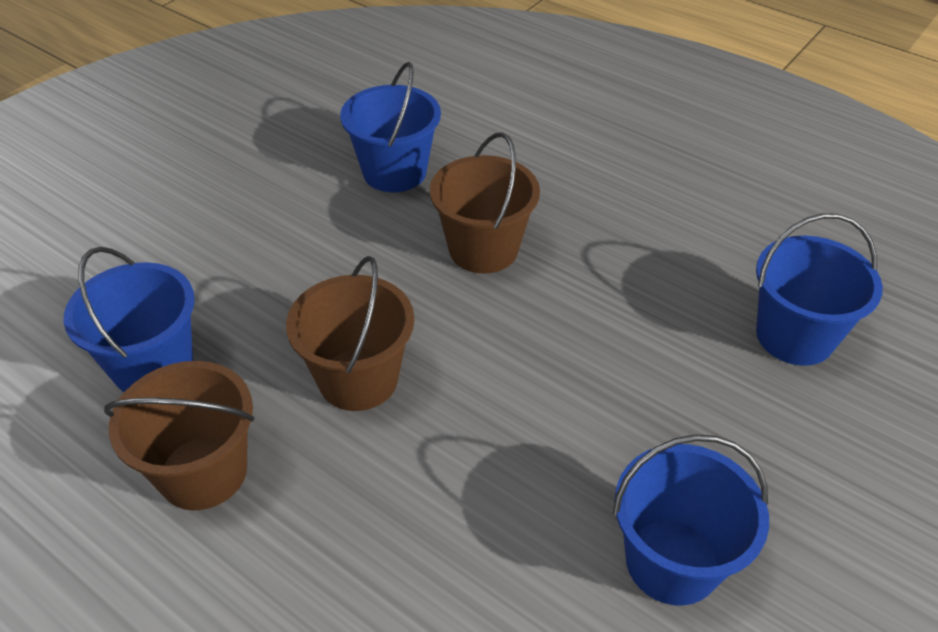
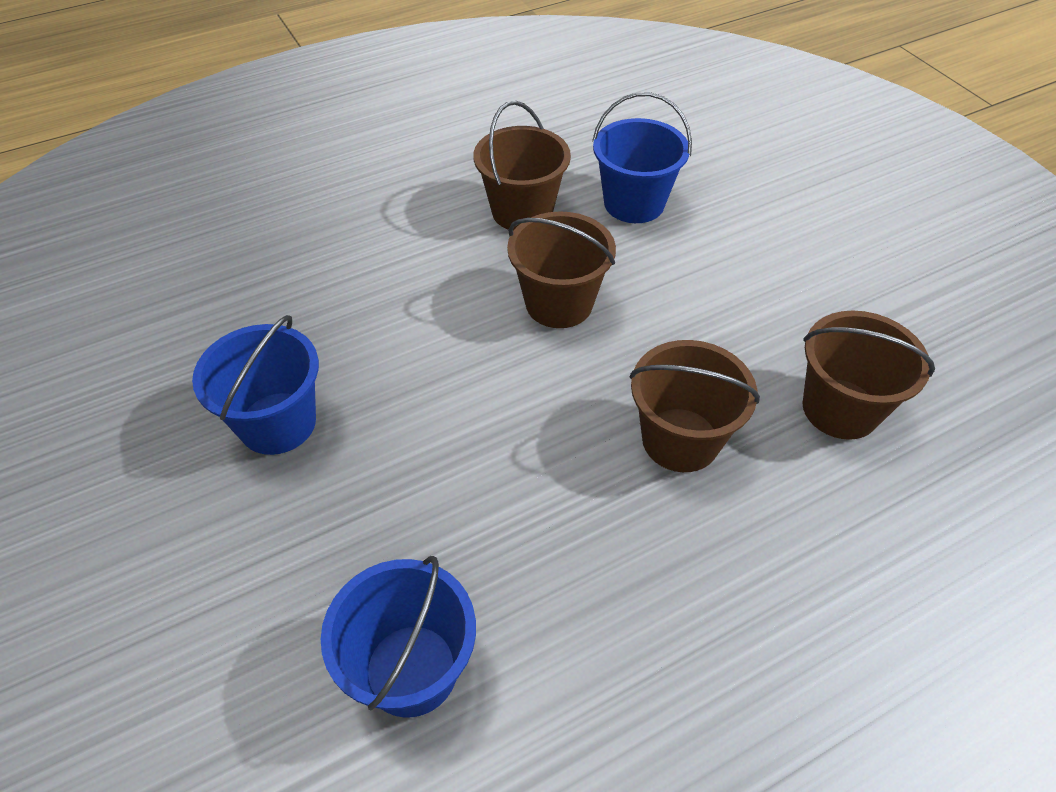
camera: 115 degrees right, 5 degrees up
blue bucket [340,62,441,192] -> brown bucket [802,310,935,440]

